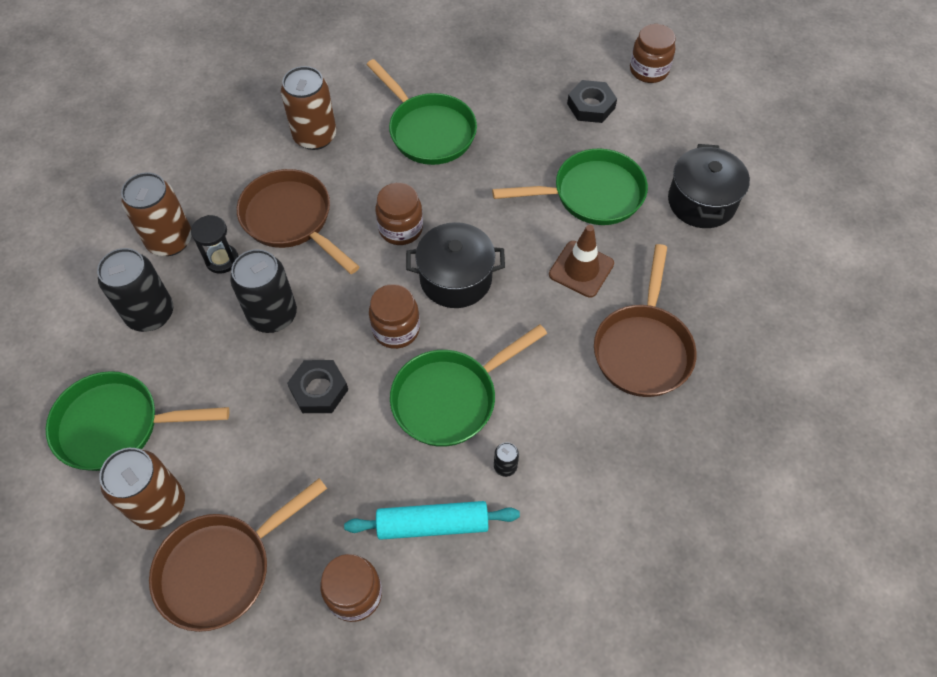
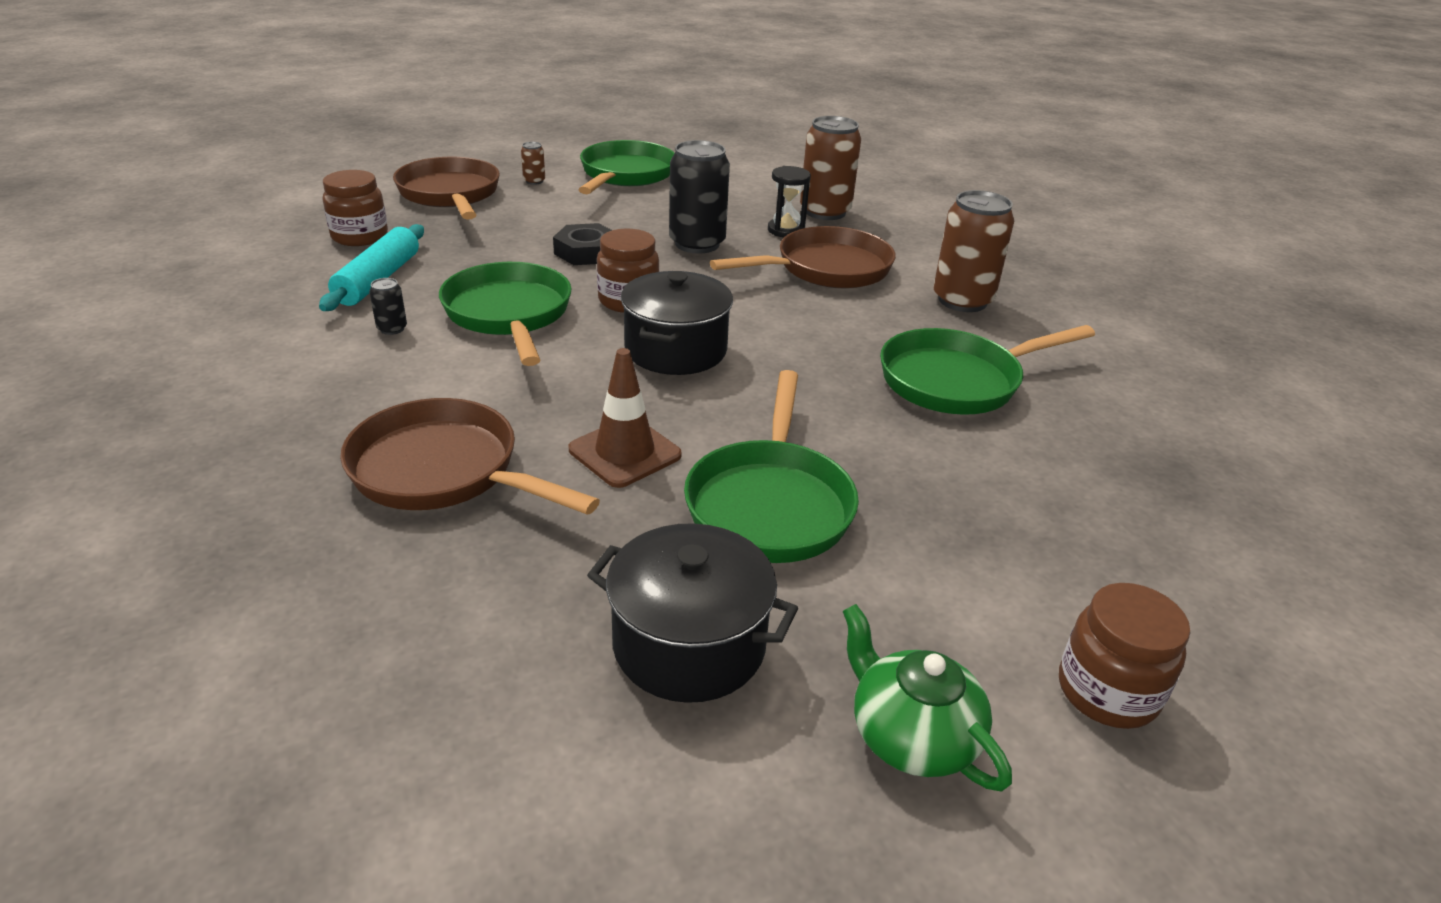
camera: 105 degrees right, 25 degrees down
black can [97,248,174,332] -> none
brown can [99,448,185,530] -> brown can [521,142,545,185], size x0.43
brown jar [375,183,423,245] -> none
black nut [567,80,617,123] -> none
none -> green teapot [842,604,1012,792]

